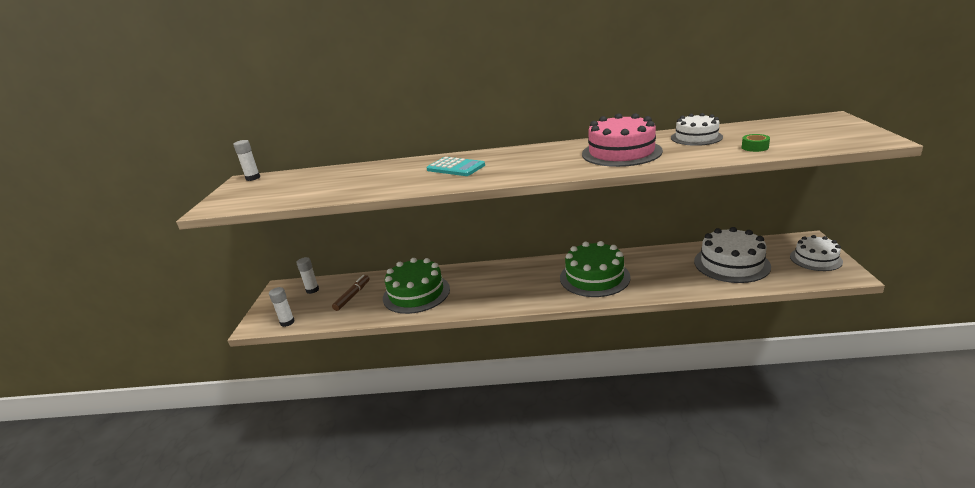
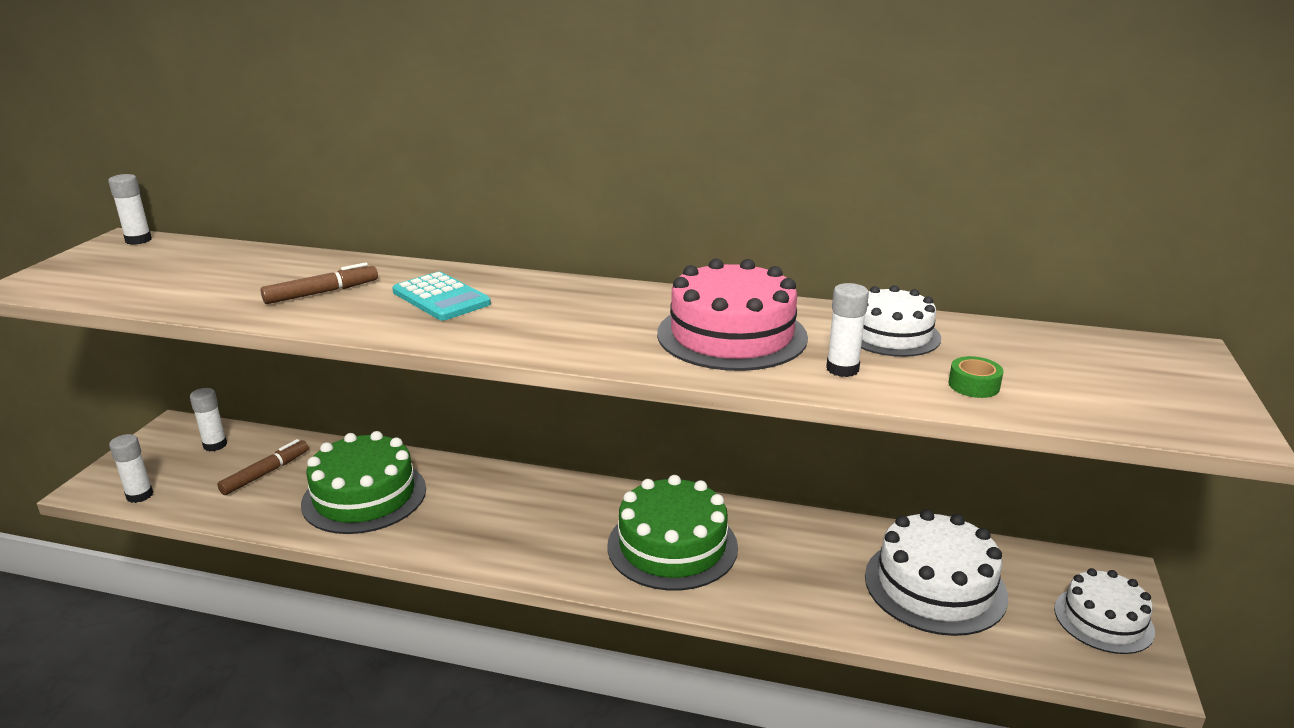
camera: 10 degrees right, 0 degrees up
none -> brown marker [261,262,378,304]
none -> white glue stick [826,283,869,377]

